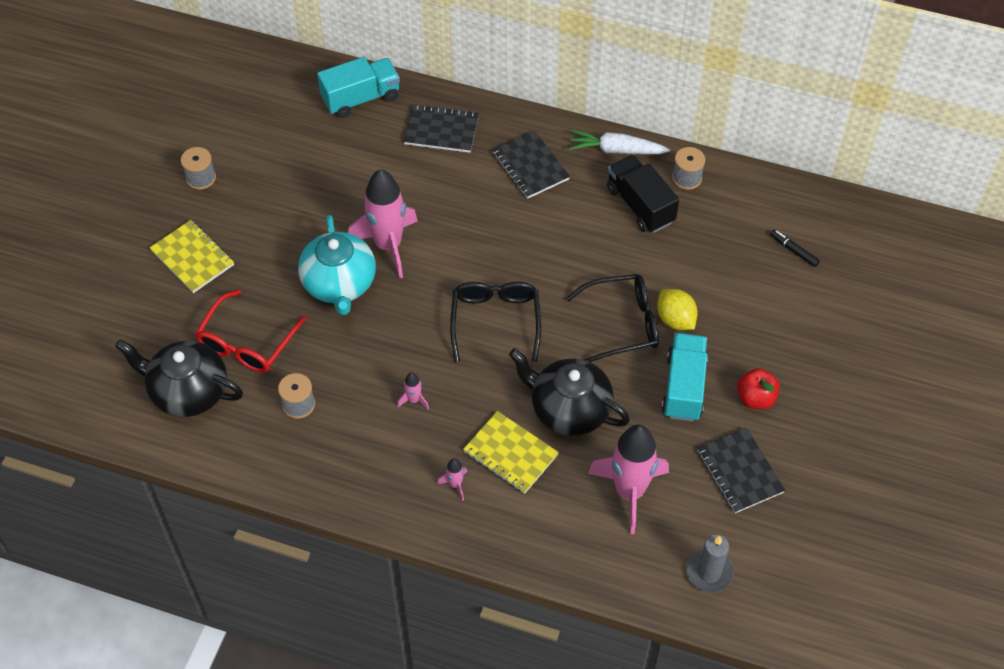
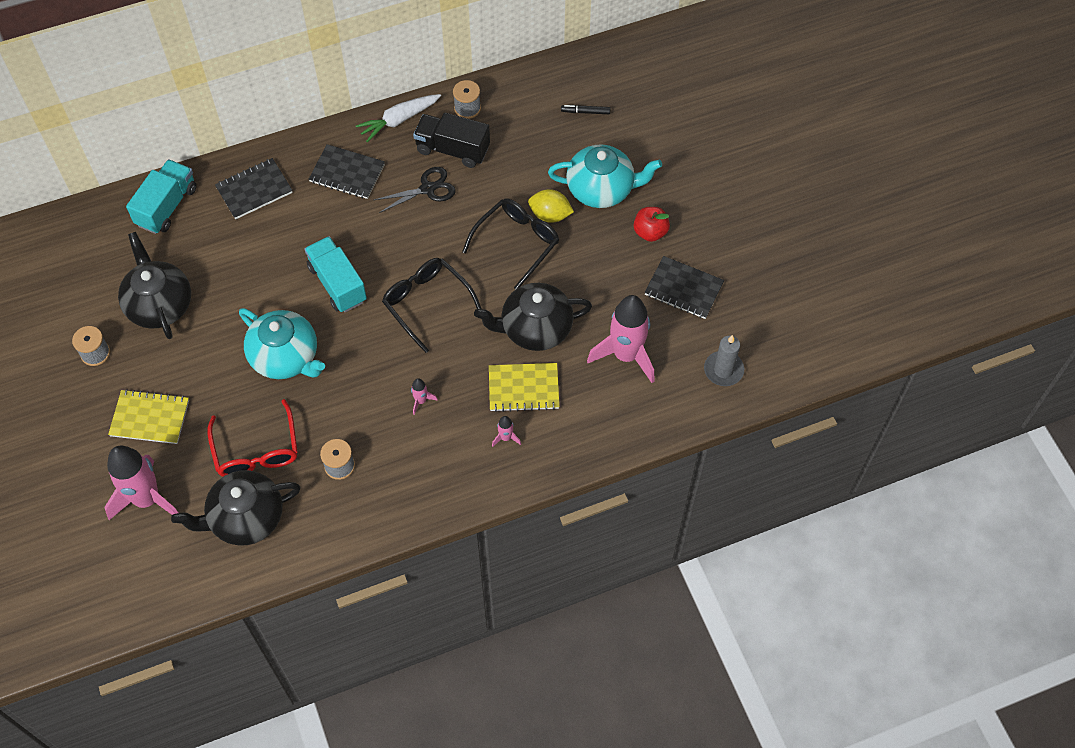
camera: 40 degrees left, 5 degrees up
pink rocket [348,169,418,279] -> pink rocket moved to [104,446,178,520]
turquoise truck [662,333,708,421] -> turquoise truck moved to [305,236,367,312]
none -> black teapot [118,232,191,339]
none -> black scissors [374,167,456,213]
none -> turquoise teapot [548,144,662,208]

